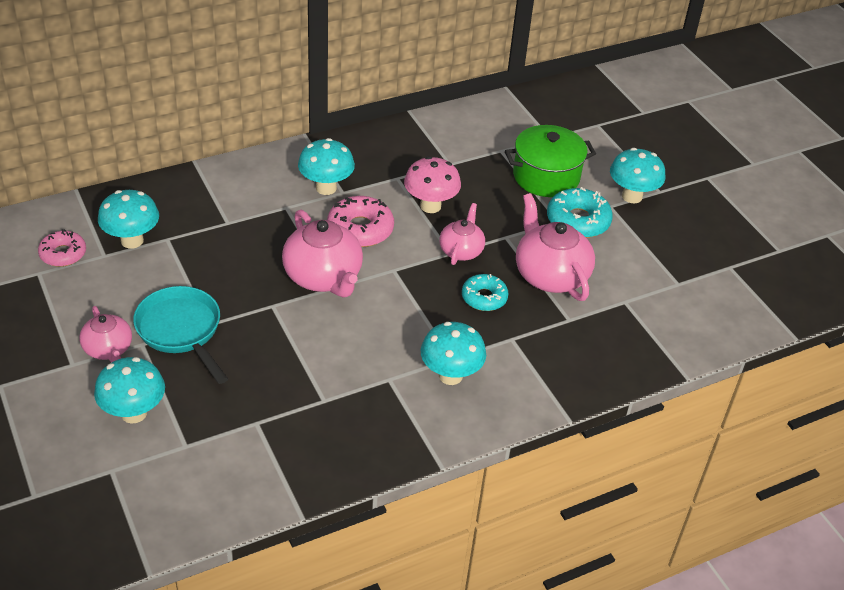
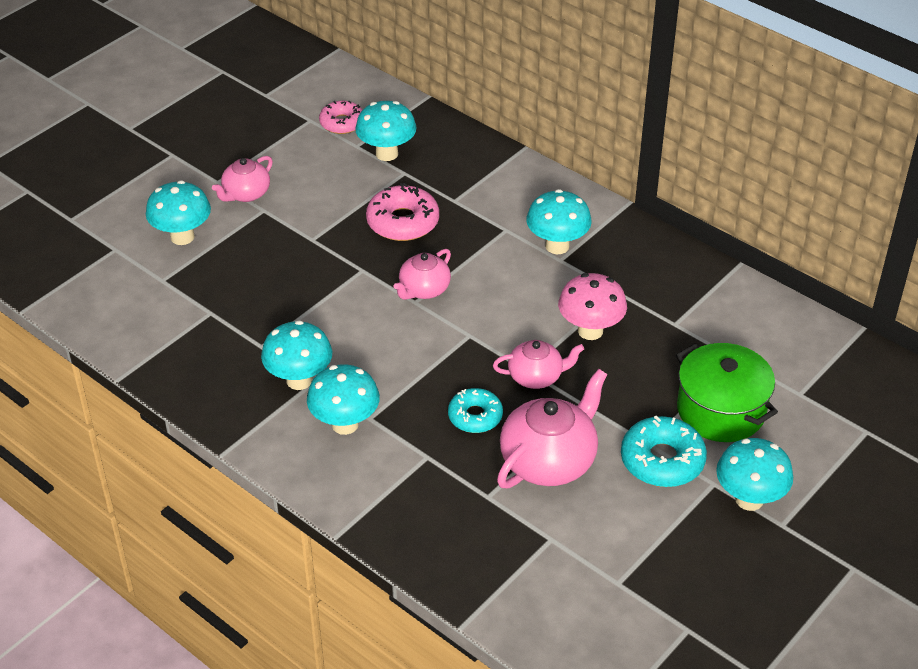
camera: 70 degrees right, 0 degrees up
turquoise pan [133,286,228,384] -> none
pink teapot [282,210,363,297] -> pink teapot [394,249,451,300], size x0.59
pink donut [327,196,394,247] -> pink donut moved to [366,183,439,241]
none -> turquoise mushroom [261,321,332,390]

